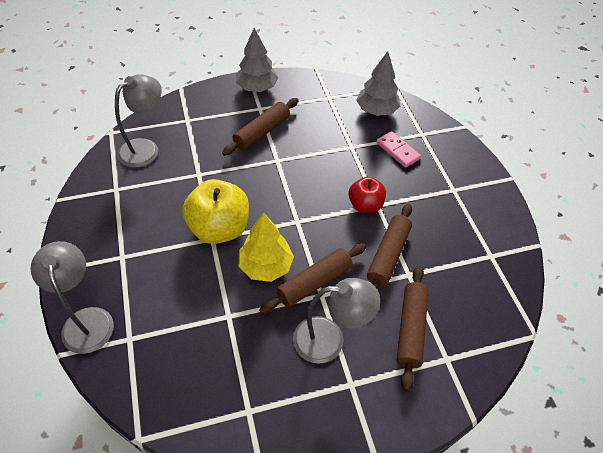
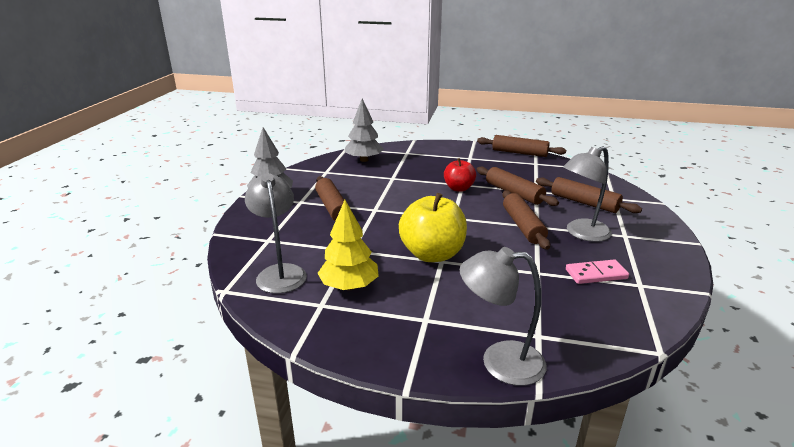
camera: 60 degrees left, 25 degrees down
yellow tree [239,213,294,282] -> yellow tree moved to [317,200,379,290]
grey lamp [293,278,380,364] -> grey lamp turned 150 degrees counterclockwise [563,146,612,242]
pink domino [376,131,421,168] -> pink domino moved to [566,259,629,284]
none -> brown rolling pin [477,135,566,157]

